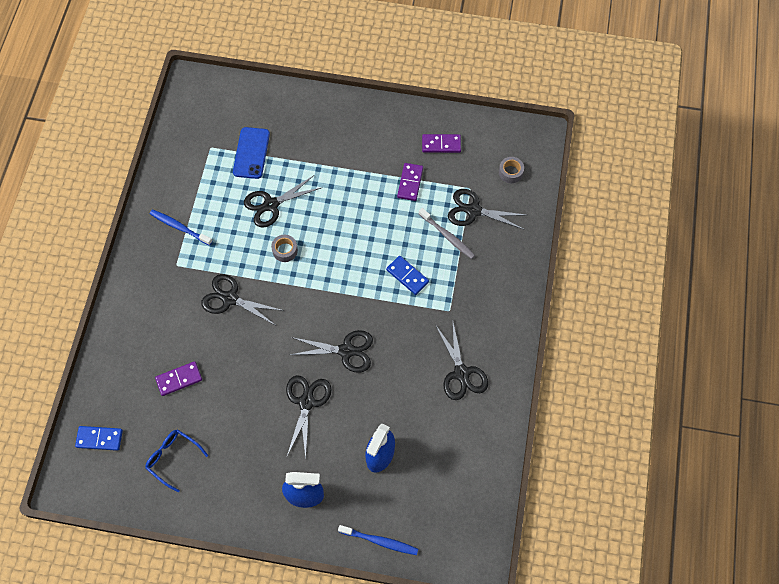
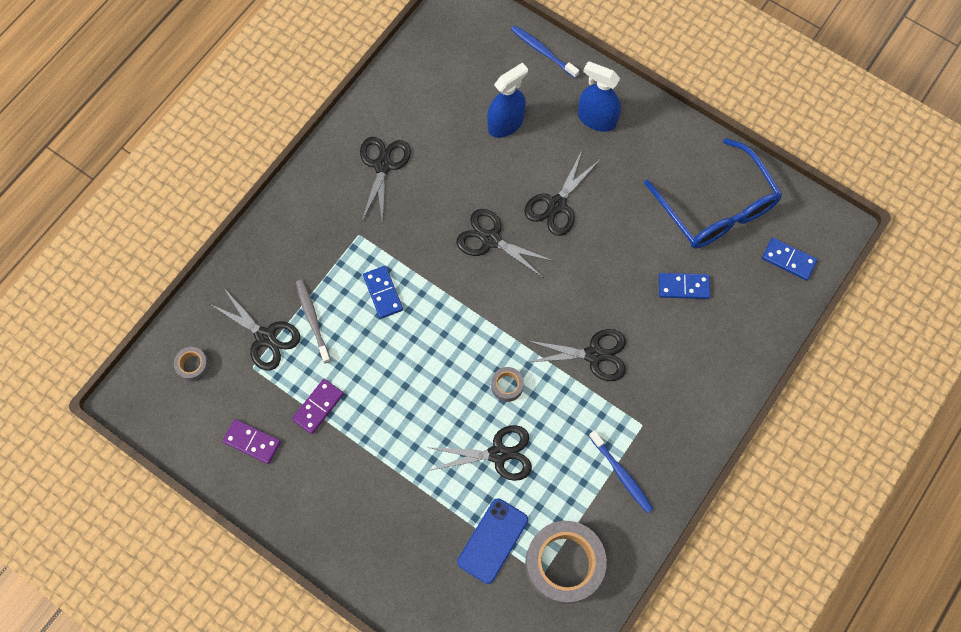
camera: 155 degrees left, 5 degrees up
blue glasses [145,429,208,492] -> blue glasses [644,138,783,249], size x1.96
purple domino [155,361,202,396] -> blue domino [659,273,710,299]
black scissors [201,274,284,325] -> black scissors turned 45 degrees counterclockwise [526,329,626,381]
none -> grey tape [525,521,607,604]

